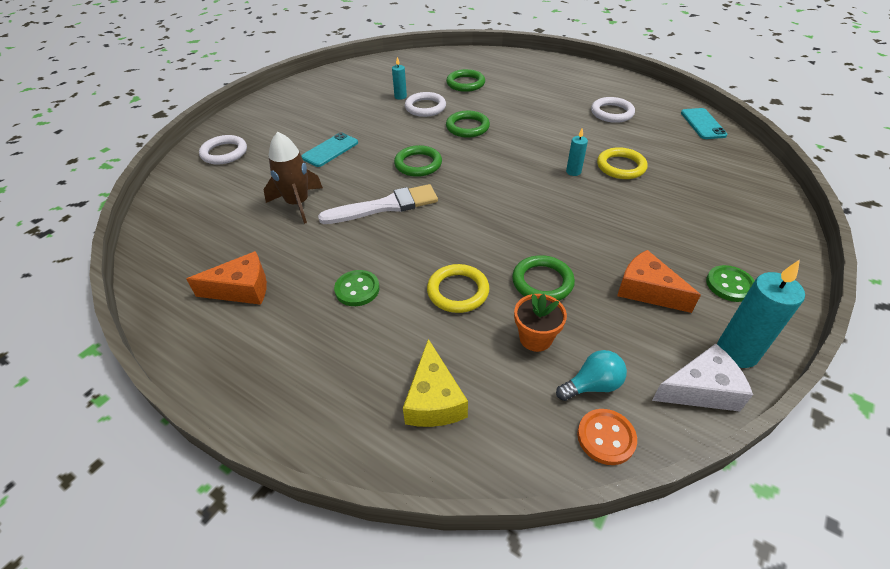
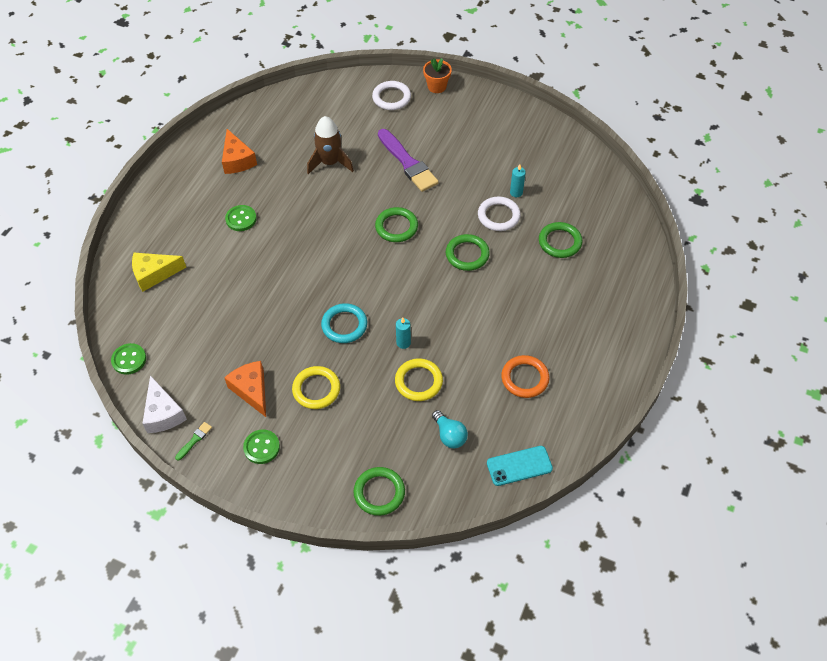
camera: 80 degrees right, 10 degrees up
turquoise phone [301,133,358,167] -> purple brush [378,129,439,192]
white brush [318,184,438,224] -> none
yellow ring [427,264,490,313] -> yellow ring moved to [292,366,340,409]
green ring [512,255,575,301] -> green ring moved to [354,467,405,516]
orange flower pot [514,294,567,352] -> orange flower pot moved to [423,58,452,93]
turquoise light bulb [556,350,627,401] -> turquoise light bulb moved to [432,410,468,448]
orange button [577,409,637,465] -> green button [111,343,146,375]
white ring [591,97,635,123] -> orange ring [501,355,549,398]
orange cheese [617,250,701,313] -> orange cheese turned 60 degrees counterclockwise [224,361,266,417]
turquoise candle [717,259,805,368] -> green brush [175,422,212,461]
none -> turquoise ring [321,303,367,343]

